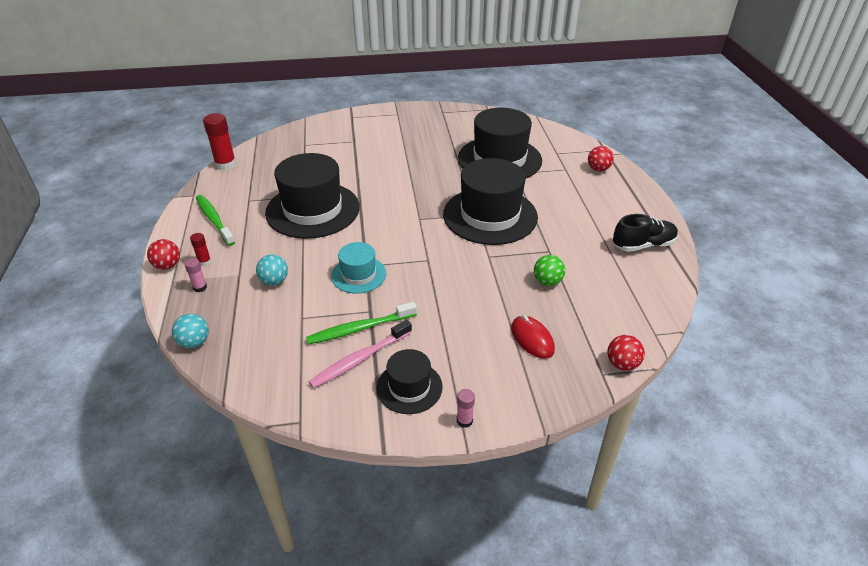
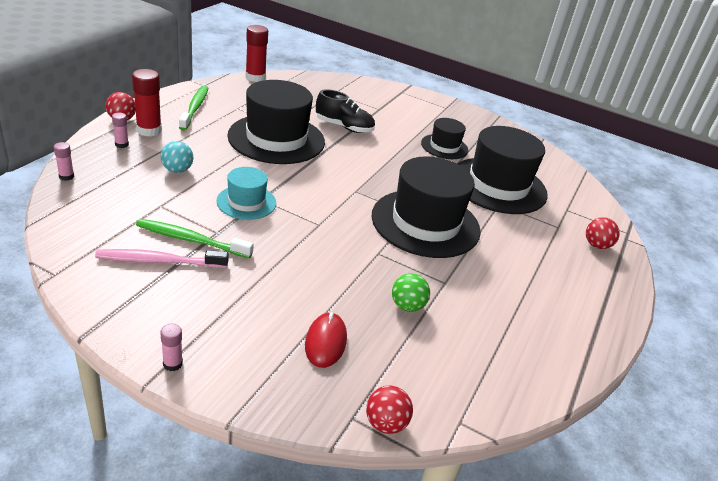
camera: 30 degrees right, 5 degrees down
turquoise ball [172,314,208,348] -> pink glue stick [54,142,74,181]
red glue stick [190,233,211,266] -> red glue stick [132,69,162,137], size x1.93
black hat [376,349,443,414] -> black hat moved to [421,118,468,159]
black shoe [613,214,678,252] -> black shoe moved to [316,89,375,133]

